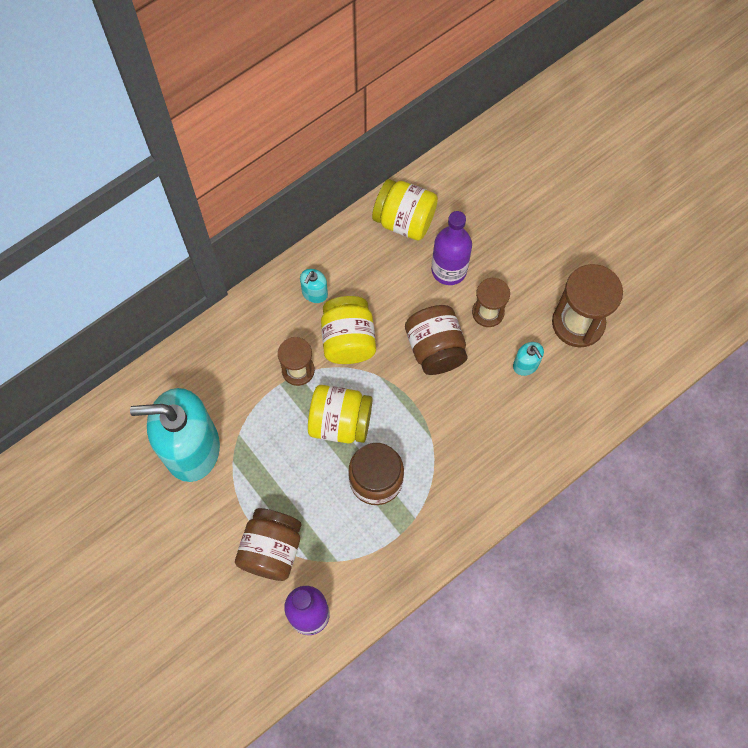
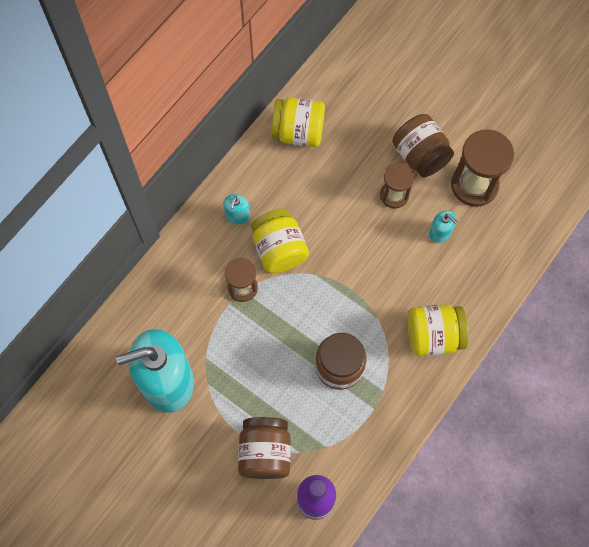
camera: 15 degrees left, 0 degrees up
yellow jar [308,385,372,443] -> yellow jar moved to [408,304,468,356]
brown jar [405,305,468,375] -> brown jar moved to [392,114,454,178]
purple bottle [431,211,472,285] -> none

